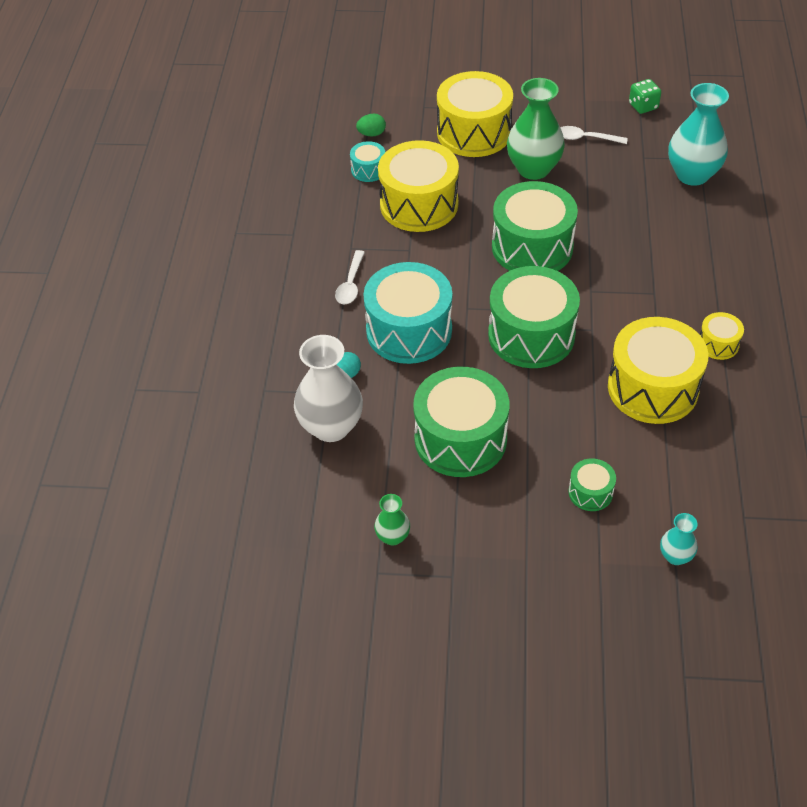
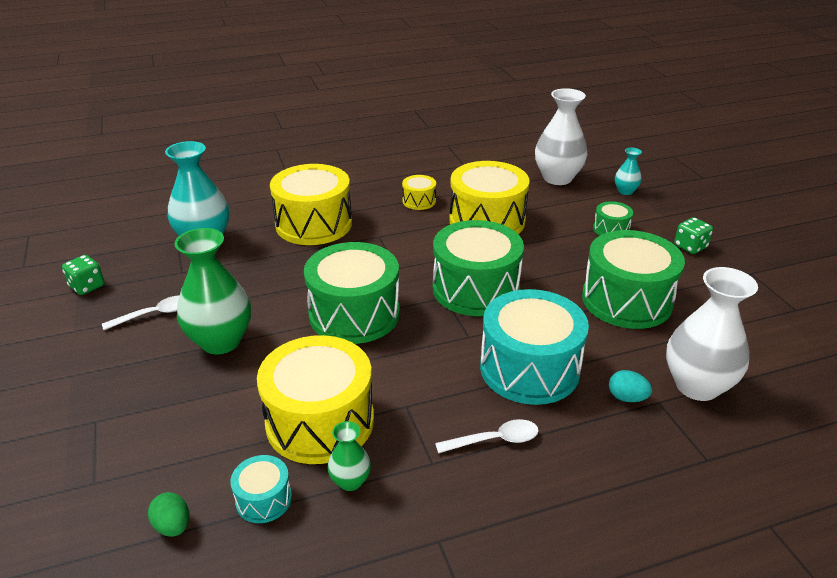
camera: 115 degrees left, 15 degrees down
green vase [374,494,410,546] -> green vase moved to [327,421,371,491]
yellow drum [437,71,513,157] -> yellow drum moved to [270,164,352,245]
white spoon [560,126,628,144] -> white spoon turned 105 degrees counterclockwise [102,295,180,330]
none -> white vase [535,88,588,185]
none -> green dice [674,217,713,254]

